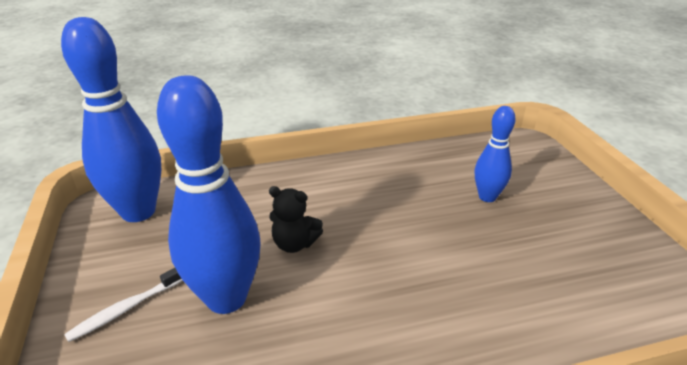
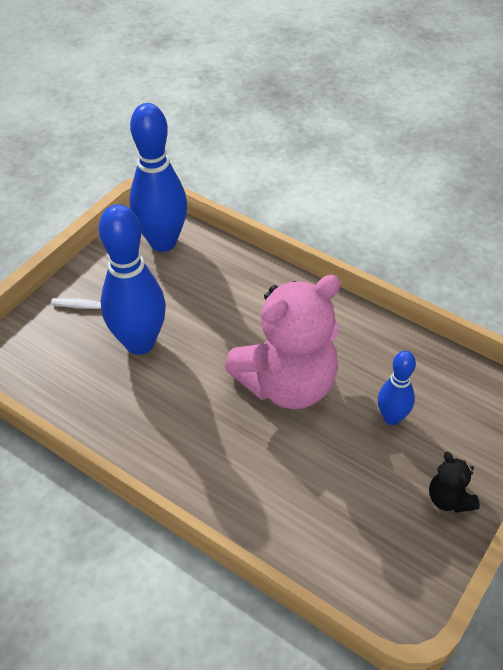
camera: 50 degrees right, 15 degrees up
black teddy bear [269,186,323,253] -> black teddy bear moved to [429,452,480,513]
none -> pink teddy bear [225,275,341,409]

